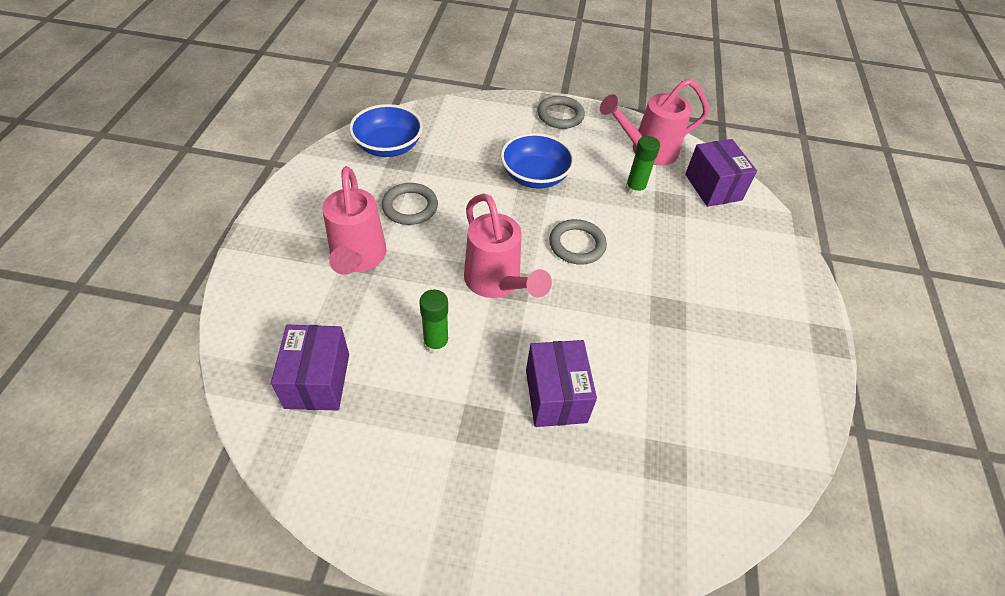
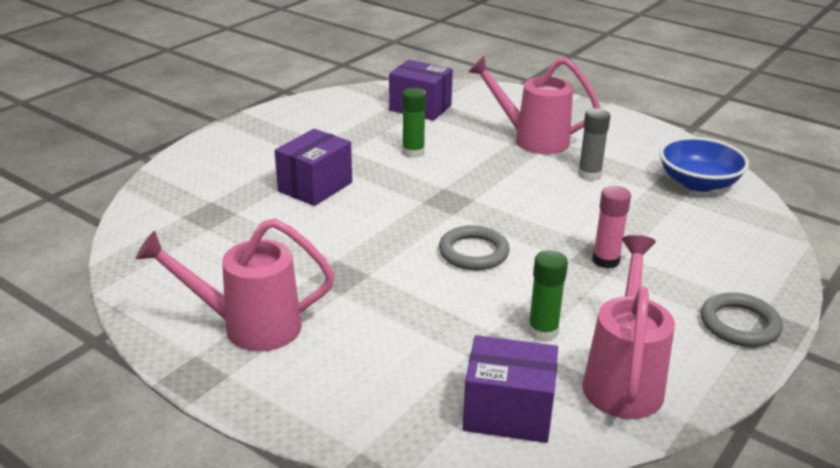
camera: 120 degrees right, 20 degrees down
grey ring [382,183,438,225] -> grey glue stick [578,108,610,181]
pink watering can [464,193,552,298] -> pink watering can moved to [136,218,335,351]
blue bowl [500,133,575,189] -> pink glue stick [592,186,631,269]
purple box [526,340,597,427] -> purple box turned 75 degrees counterclockwise [275,129,352,206]

